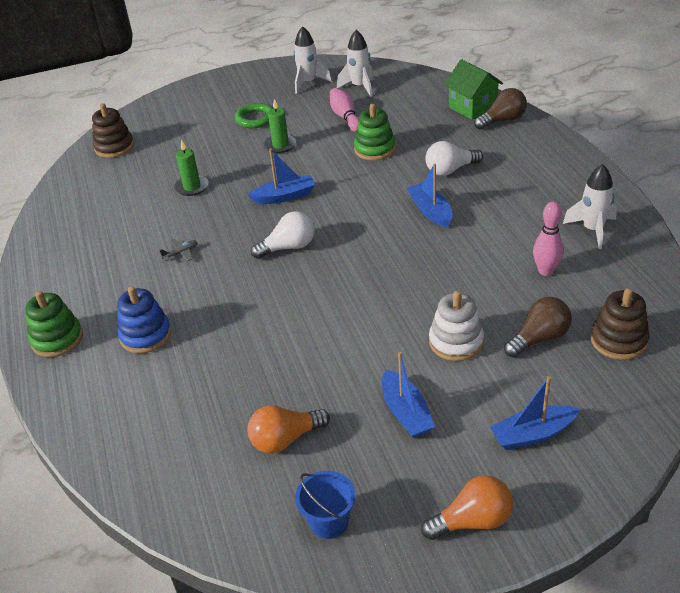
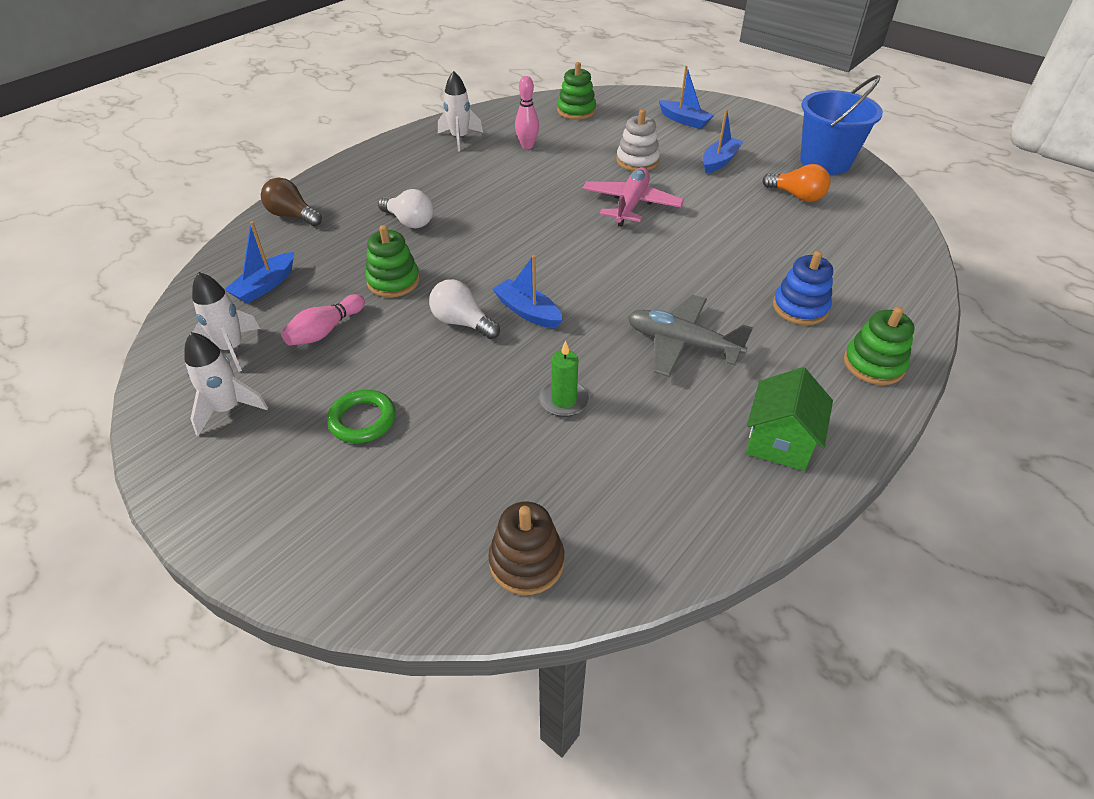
camera: 125 degrees left, 5 degrees up
grey plane [159,239,197,261] -> grey plane [628,295,753,377], size x2.48
white light bulb [251,211,315,259] -> white light bulb moved to [429,279,500,339]
green candle [264,99,297,153] -> none
blue bucket [295,471,356,539] -> blue bucket [800,75,883,175], size x1.91
blue boat [407,164,453,227] -> blue boat moved to [224,221,294,304]
orange light bulb [421,475,513,540] -> none
green house [444,59,503,120] -> green house moved to [746,367,833,471]
brown light bulb [504,297,572,358] -> none
brown stacking toy [590,288,650,360] -> green stacking toy [557,62,596,120]
none -> pink plane [582,167,684,227]

